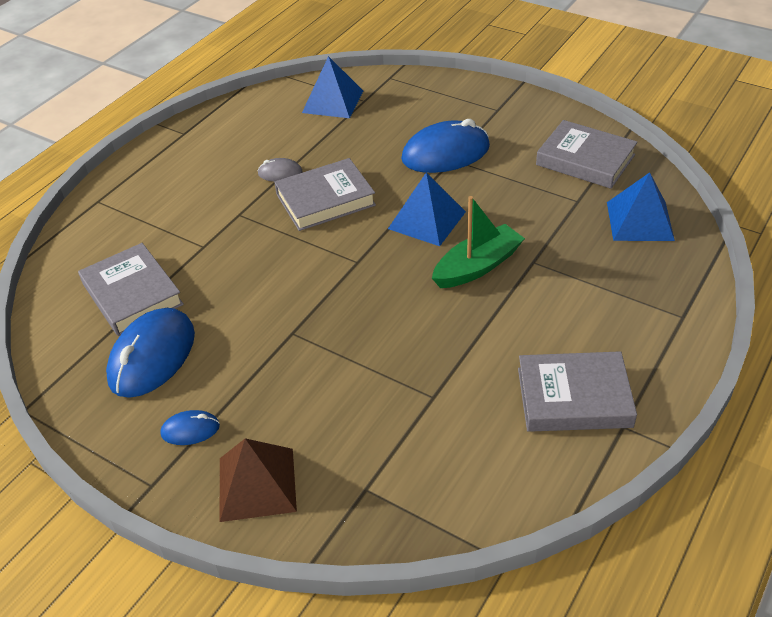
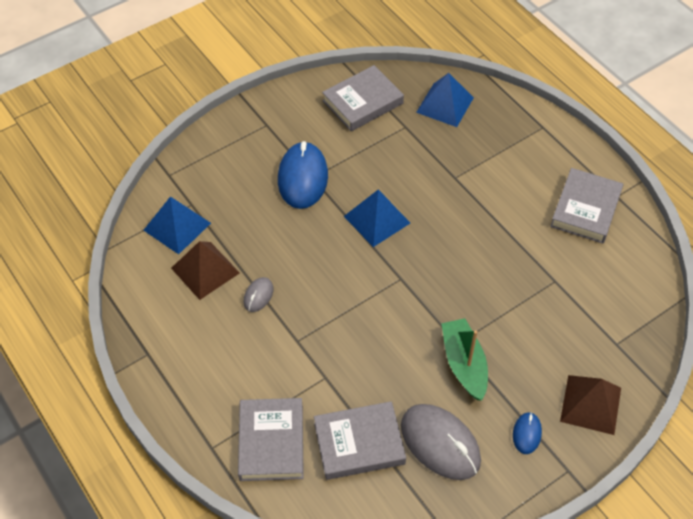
camera: 70 degrees left, 10 degrees up
blue mouse [106,308,195,398] -> grey mouse [401,404,481,480]
grey book [274,158,376,231] -> grey book moved to [238,398,304,481]
green boat [432,196,525,288] -> green boat moved to [441,318,488,401]
none -> brown pyramid [171,241,240,300]

